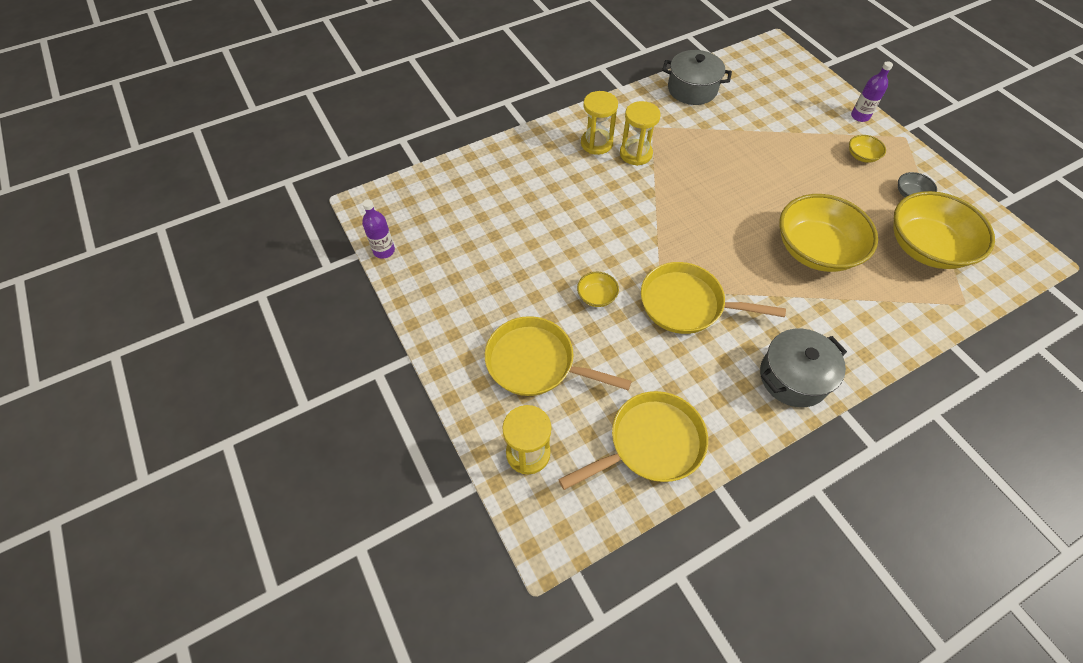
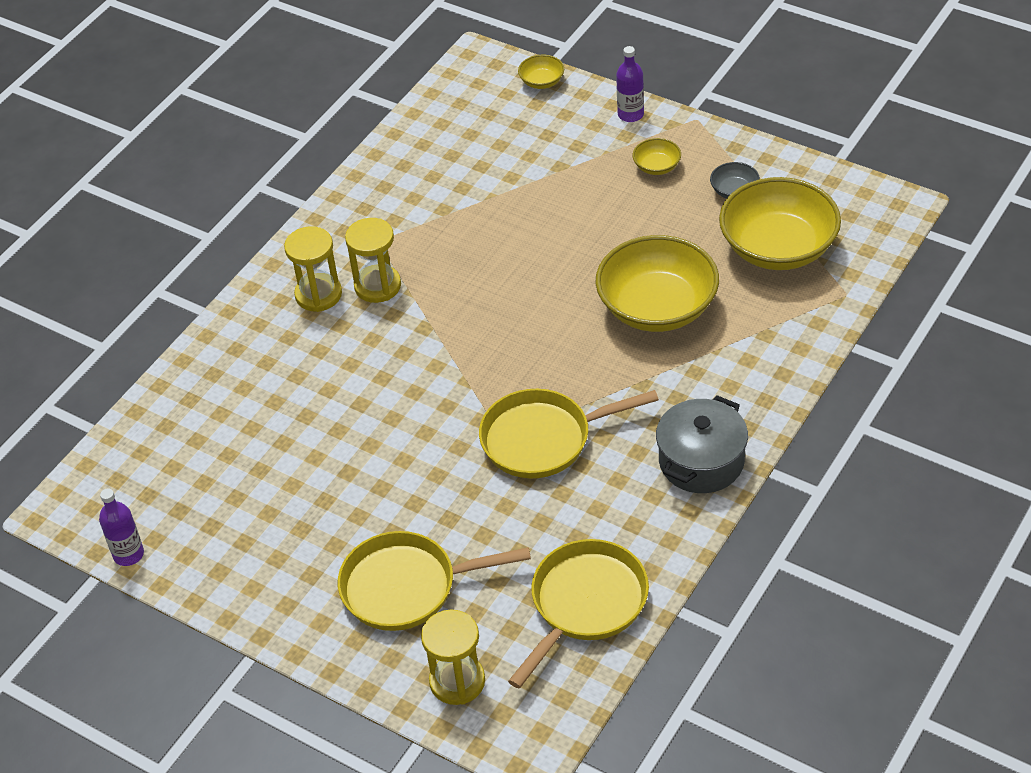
camera: 25 degrees left, 10 degrees down
yellow bowl [577,272,619,307] -> yellow bowl moved to [518,55,564,89]
grey pot [662,50,732,105] -> none

